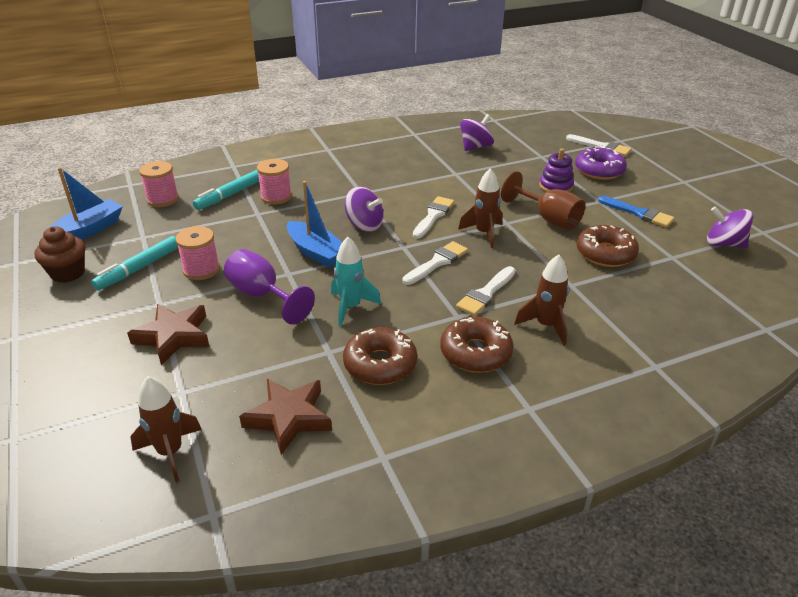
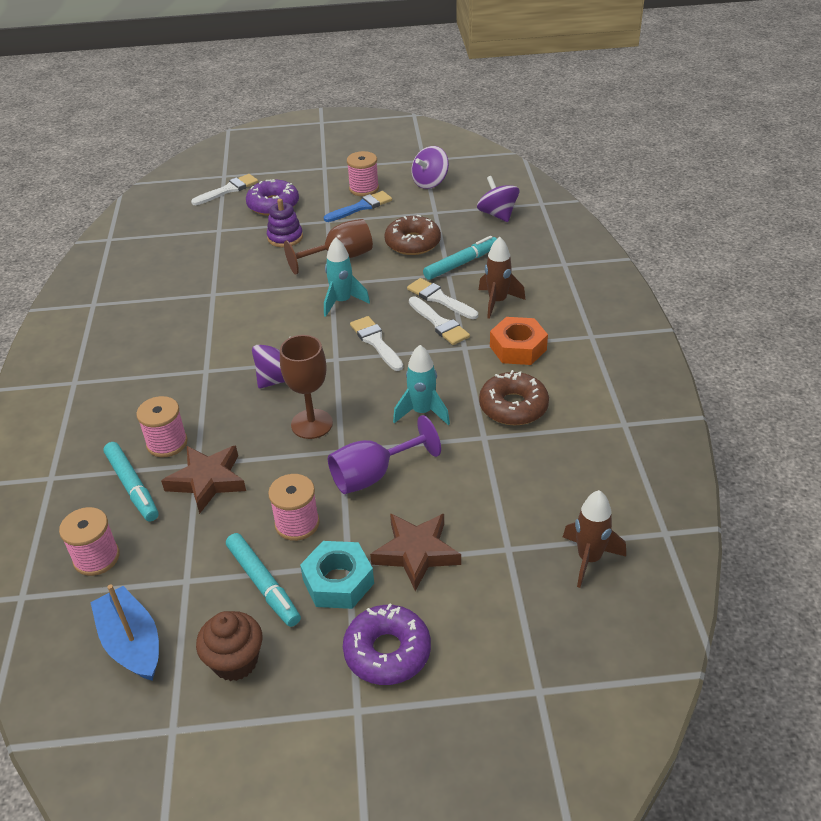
camera: 70 degrees left, 5 degrees up
brown star [239,379,332,455] -> brown star moved to [161,446,246,514]
blue boat [287,181,342,267] -> brown goblet [280,335,333,439]
white brush [413,196,454,238] -> white brush moved to [407,278,478,319]
brown donut [440,317,514,372] -> orange nut [490,317,548,365]
brown rocket [458,168,503,248] -> turquoise rocket [324,237,370,317]
purple spinning top [460,114,494,151] -> purple spinning top moved to [477,176,519,222]
none -> turquoise nut [300,541,374,609]
none -> purple donut [343,603,431,685]
none -> pink spool [347,151,379,196]
none -> turquoise marker [423,236,497,280]

